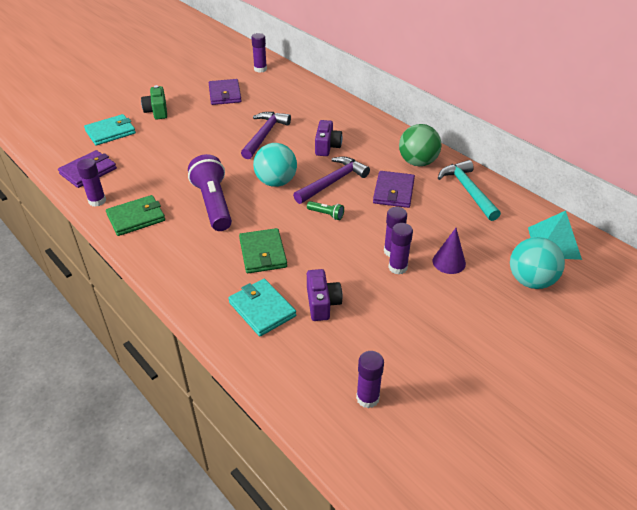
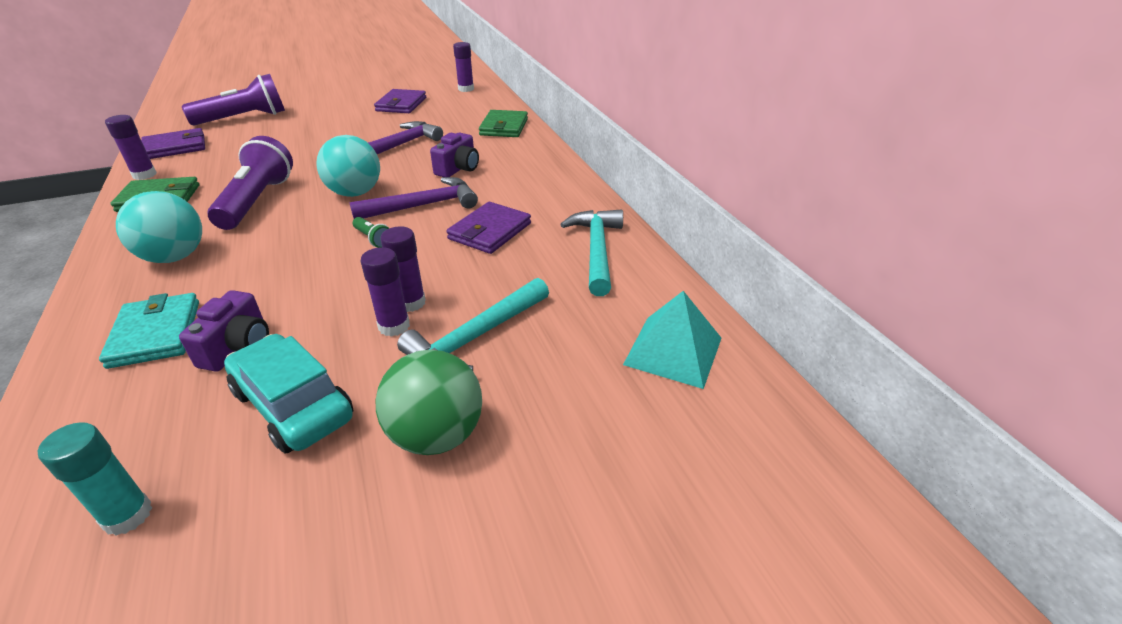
camera: 20 degrees right, 5 degrees down
turquoise wallet [84,114,136,146] -> purple flashlight [182,74,285,126]
green camera [141,85,167,119] -> none
green wallet [239,228,287,273] -> green wallet moved to [479,110,528,137]
purple glue stick [356,351,384,408] -> turquoise glue stick [38,422,152,536]
green ball [399,124,441,166] -> green ball moved to [376,350,482,455]
purple cone [433,228,466,274] -> turquoise hammer [397,278,549,370]
turquoise ball [510,237,565,289] -> turquoise ball moved to [116,191,202,263]
none -> turquoise car [224,334,354,454]

